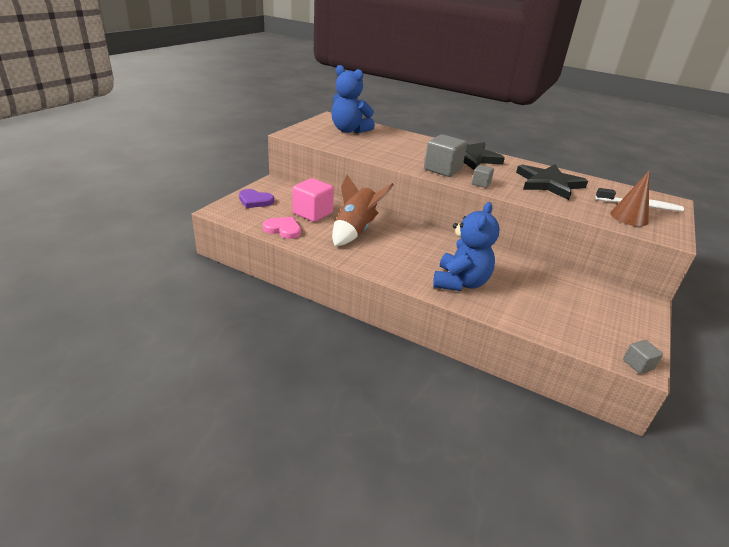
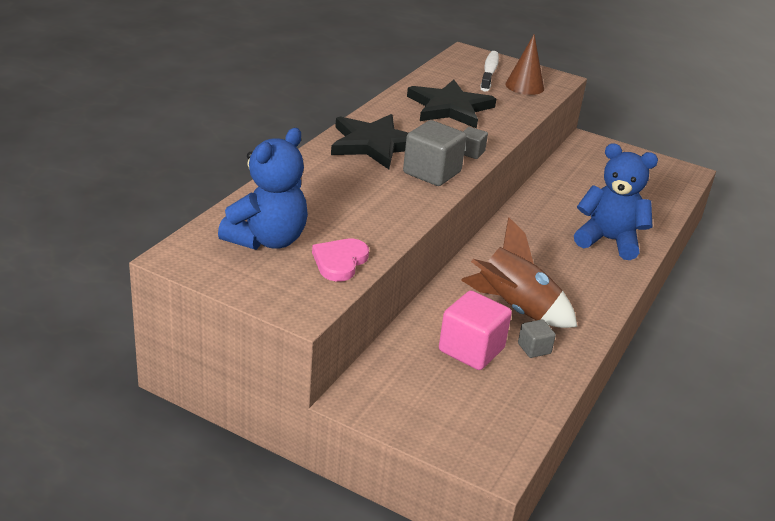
camera: 90 degrees left, 0 degrees up
purple heart [239,189,274,208] -> none
pink heart [263,217,301,239] -> pink heart moved to [312,239,369,282]
grey cube [623,340,663,374] -> grey cube moved to [518,319,556,358]

